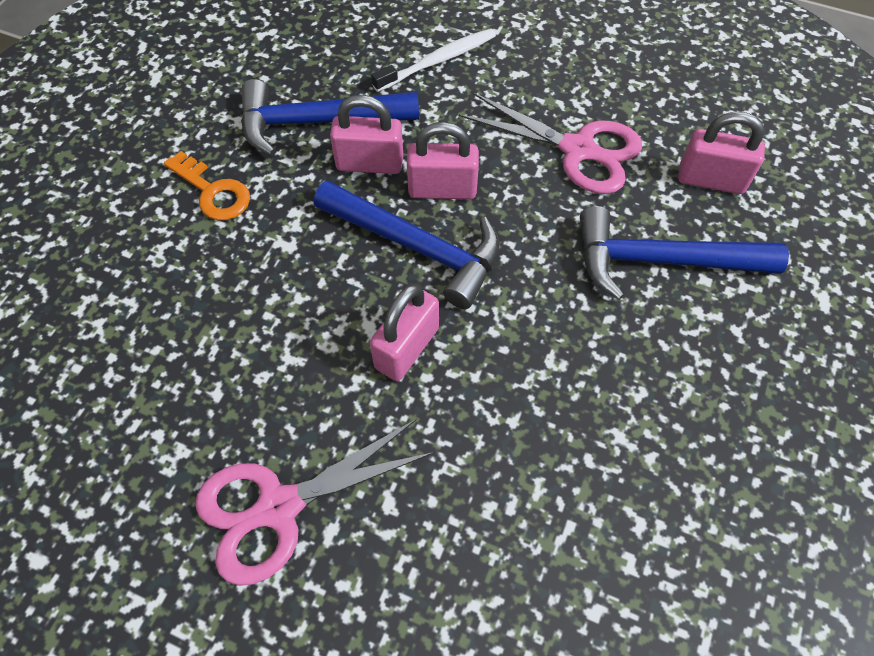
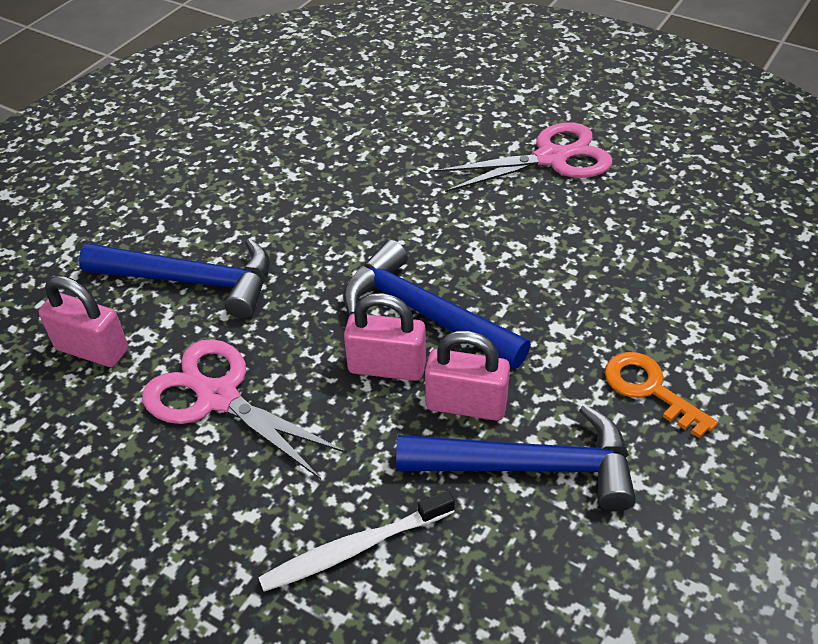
camera: 170 degrees left, 15 degrees down
pink padlock [370,284,439,381] -> none

